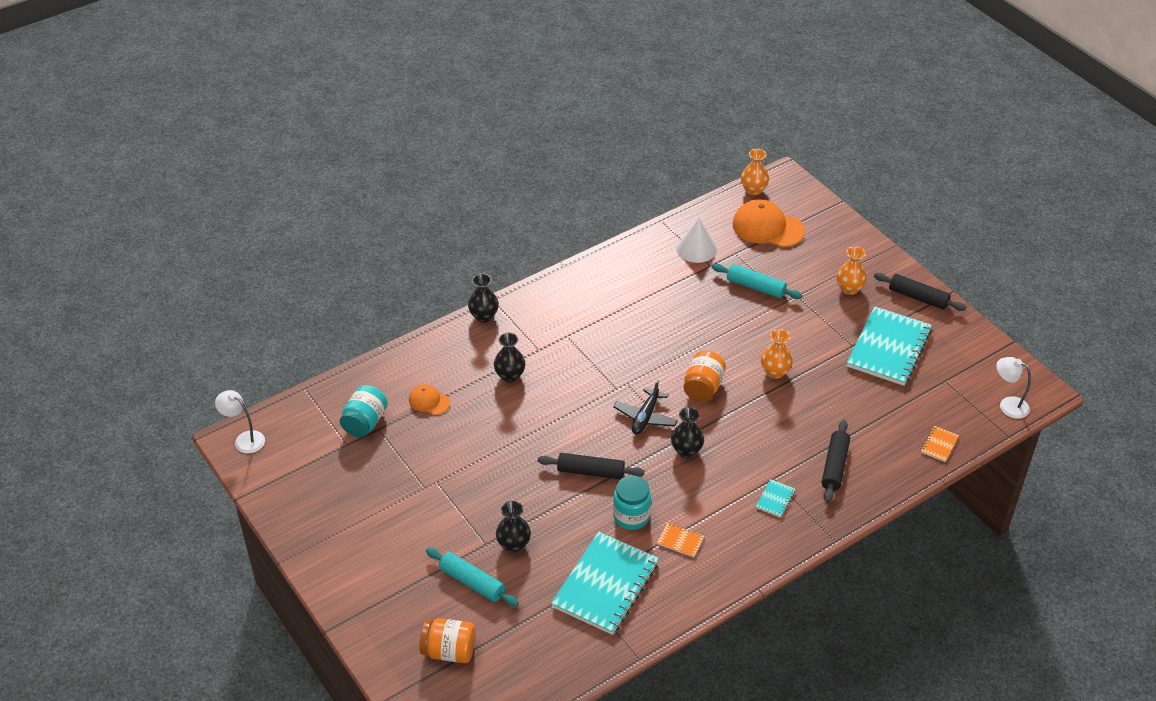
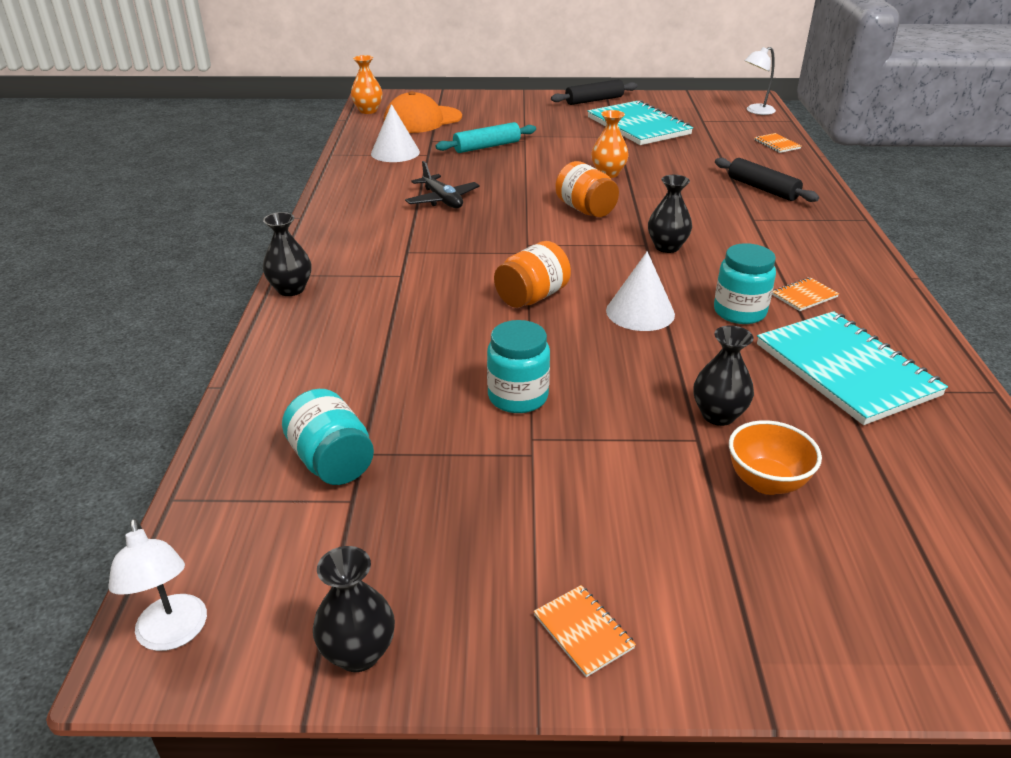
camera: 55 degrees left, 10 degrees down
white lamp [215,390,265,453] -> white lamp turned 90 degrees counterclockwise [108,519,207,651]
orange cap [409,384,450,415] -> none
orange jar [419,618,476,663] -> orange jar moved to [494,241,571,308]
turquoise rolling pin [426,548,519,606] -> orange bowl [729,420,822,495]
black vase [494,332,526,382] -> black vase moved to [313,546,395,672]
black rolling pin [538,453,645,480] -> white cone [606,251,675,331]
black plane [613,379,678,435] -> black plane moved to [405,161,480,208]
turquoise notebook [756,479,795,518] -> none
orange vase [837,246,867,295] -> none
none -> turquoise jar [487,320,550,413]
none -> orange notebook [534,585,636,677]

